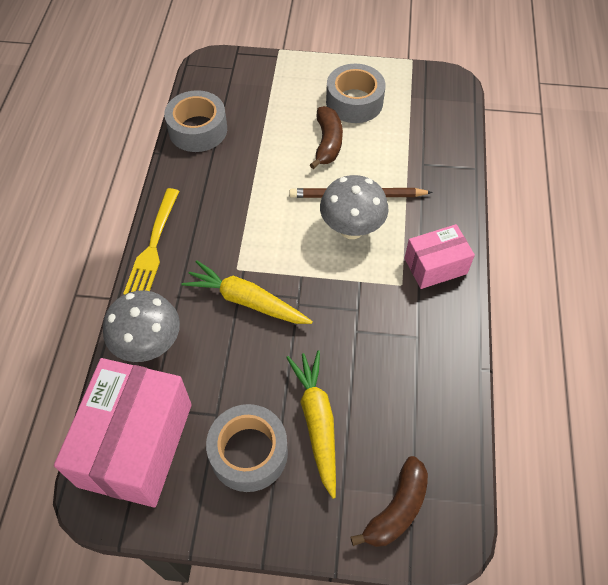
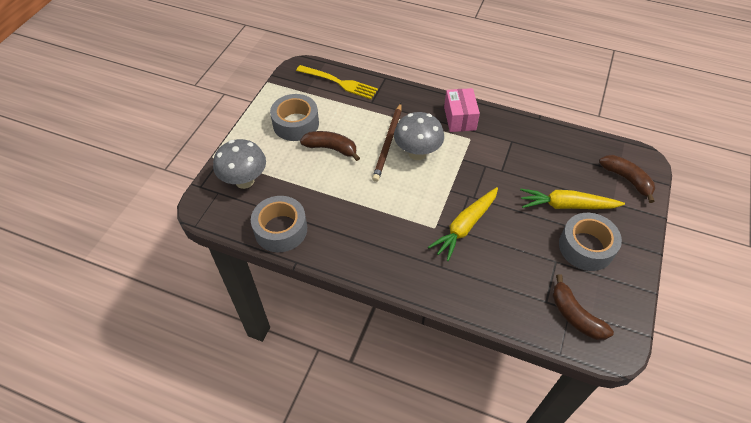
camera: 75 degrees left, 5 degrees down
pink box [54,358,192,507] -> brown banana [552,274,614,340]
grey mushroom [103,291,180,362] -> grey mushroom moved to [213,139,266,189]
yellow fork [123,188,179,295] -> yellow fork moved to [296,65,378,99]

